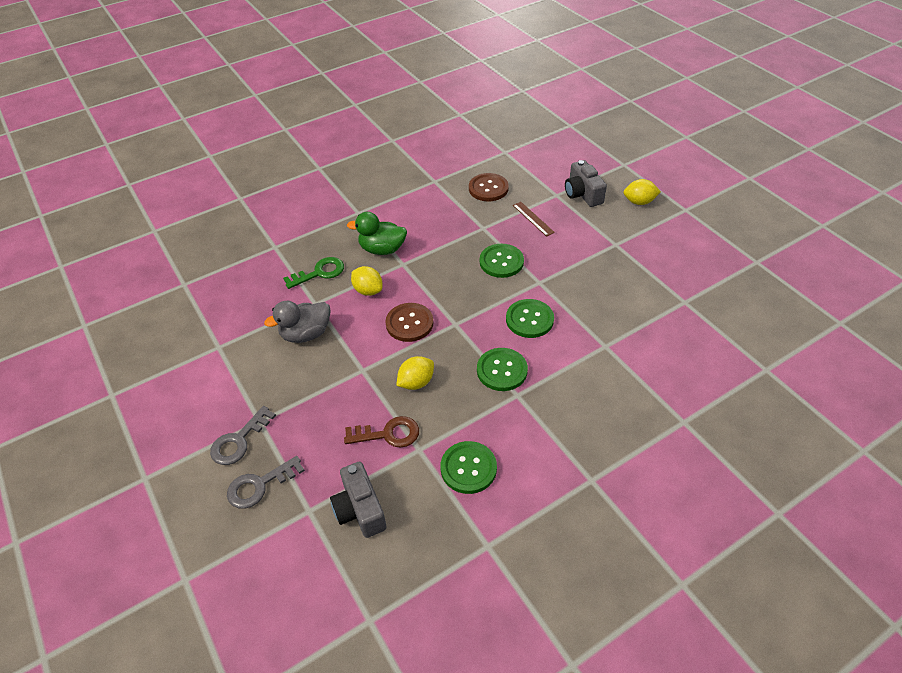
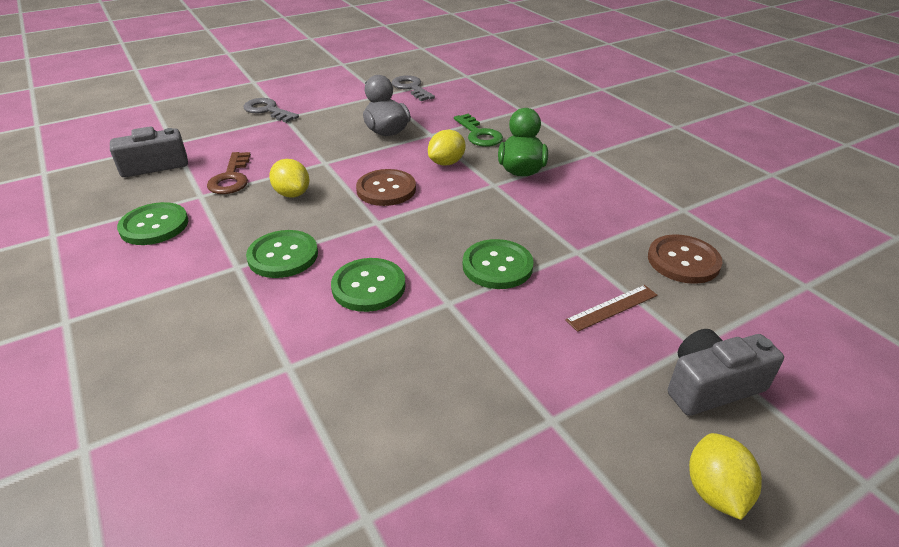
camera: 90 degrees right, 10 degrees down
grey key [227,456,305,509] -> grey key moved to [392,75,435,101]

